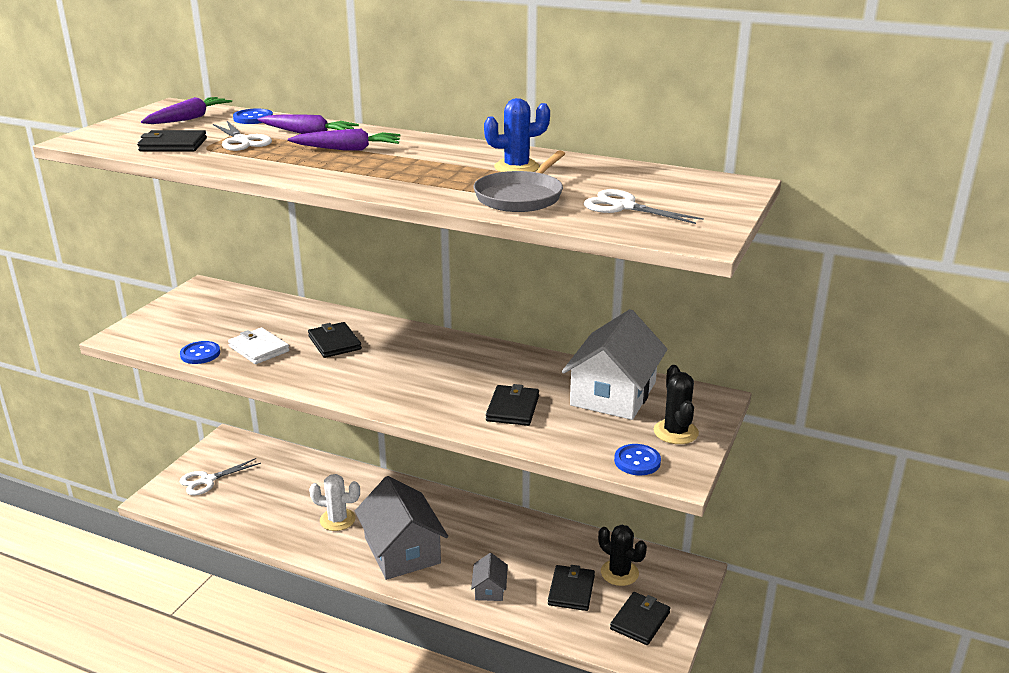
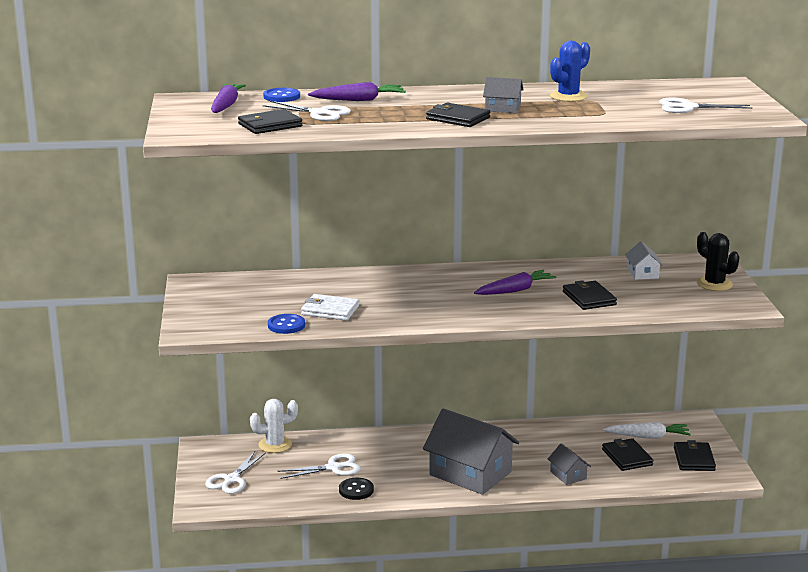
camera: 30 degrees left, 5 degrees down
purple carrot [288,129,401,151] -> purple carrot moved to [474,270,557,295]
black wallet [308,322,362,358] -> black wallet moved to [426,103,490,127]
white cactus [309,474,360,531] -> white cactus moved to [250,399,298,453]
grey pan [473,150,565,212] -> none
white house [562,309,668,420] -> white house [625,241,663,280], size x0.45
black cactus [598,525,647,586] -> white carrot [603,422,691,438]
blue button [614,444,661,475] -> none
none -> white scissors [278,453,361,479]
none -> black button [339,478,374,500]
none -> grey house [483,77,524,113]

